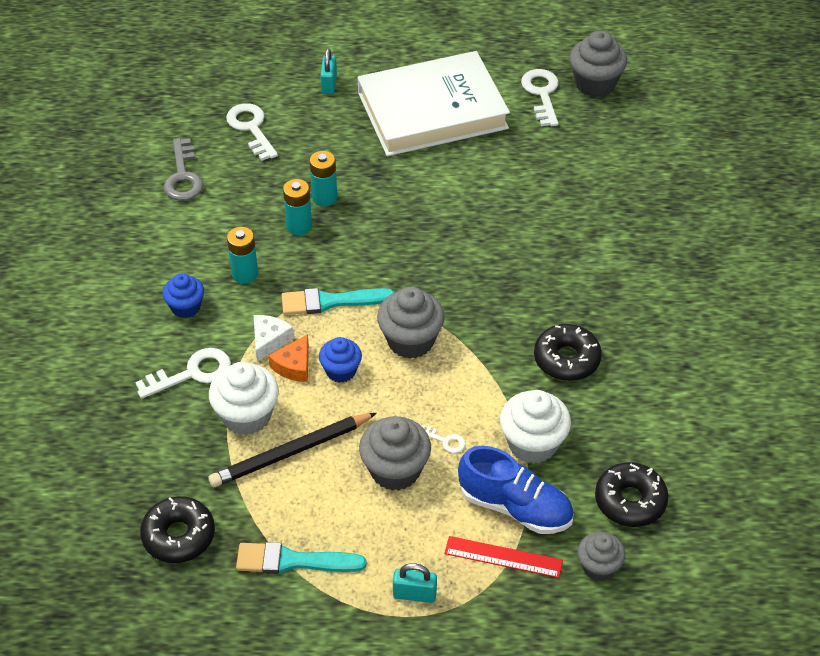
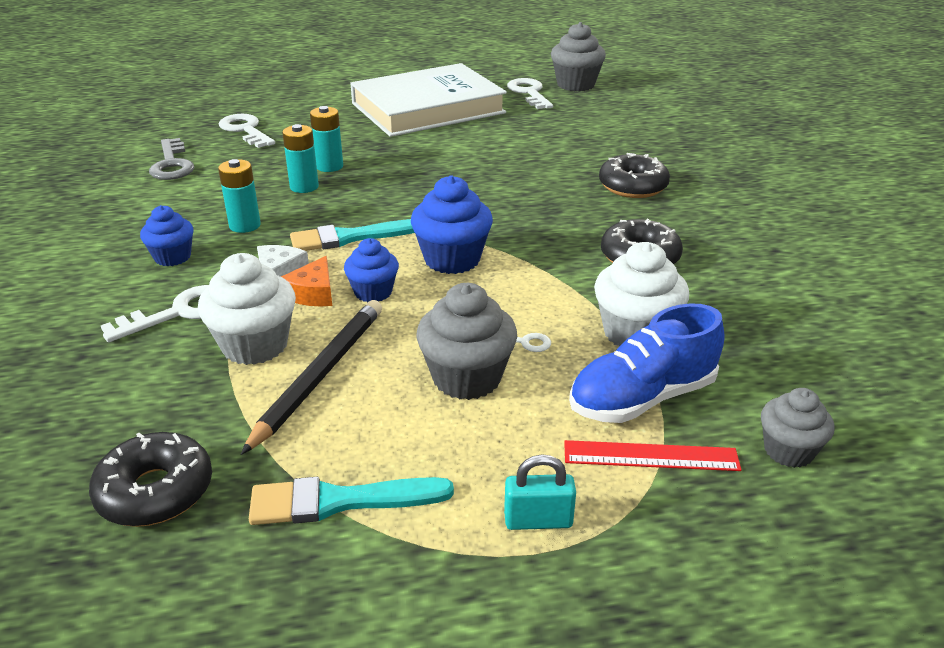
camera: 10 degrees left, 15 degrees down
black pencil [209,413,377,487] -> black pencil turned 150 degrees clockwise [241,300,382,455]
turquoise padlock [320,48,337,94] -> none
grey cupcake [377,287,445,359] -> blue cupcake [411,175,493,274]
blue shoe [458,446,574,534] -> blue shoe turned 135 degrees clockwise [569,303,724,423]
black donut [595,462,669,527] -> black donut moved to [599,153,670,198]

